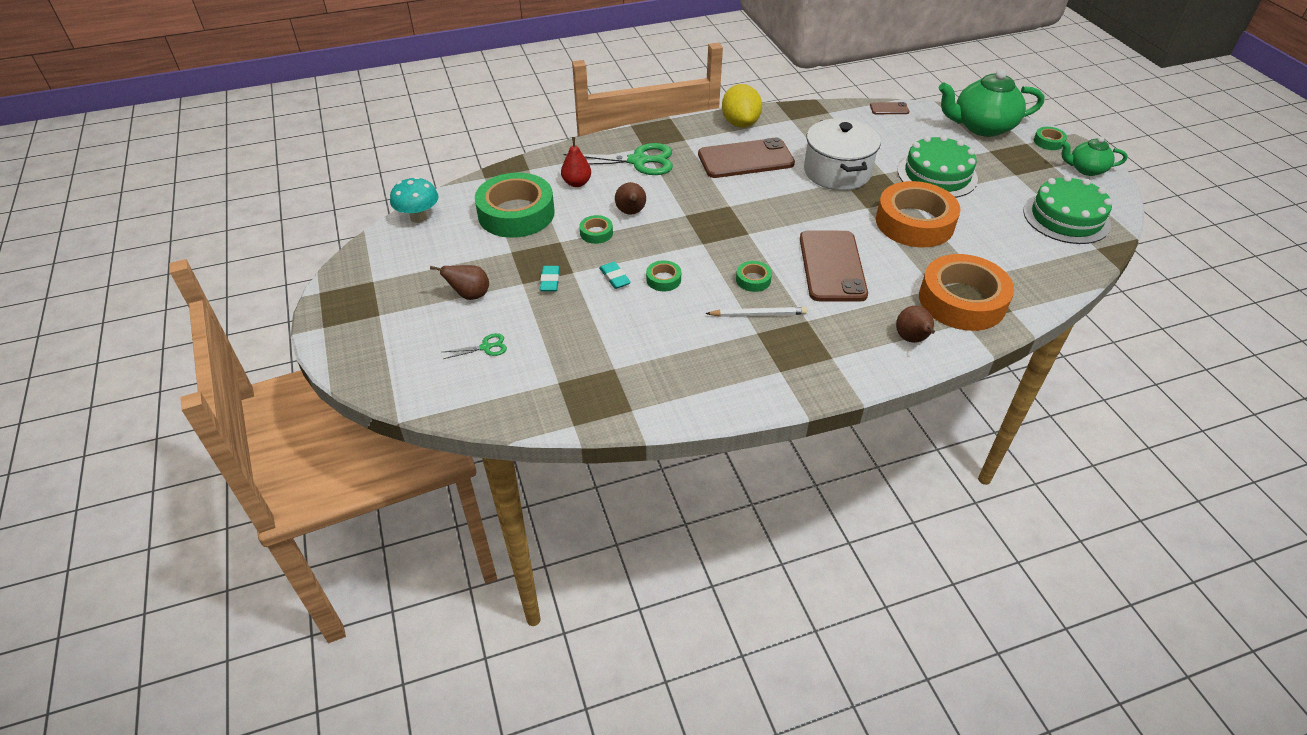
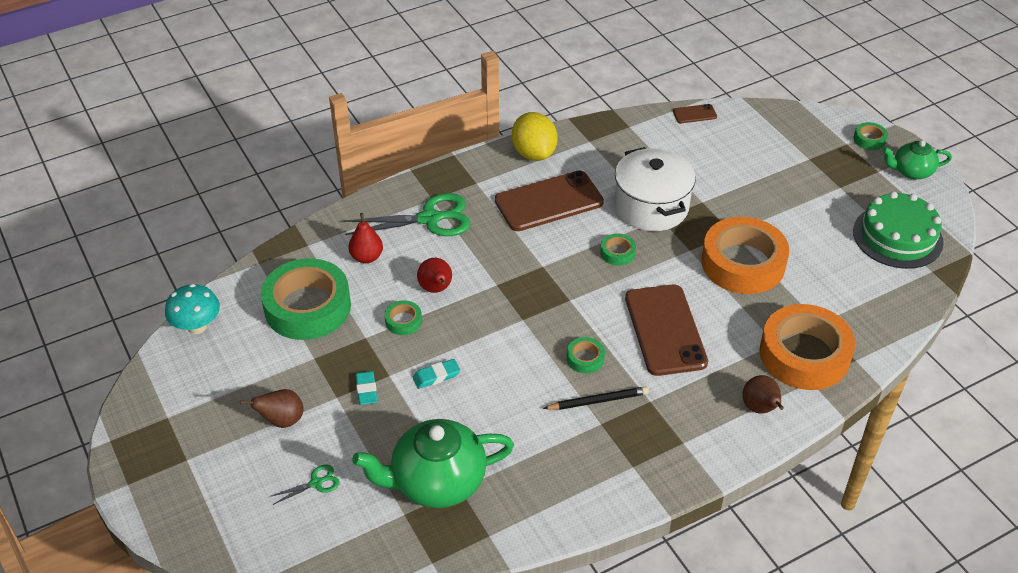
camera: 10 degrees left, 0 degrees up
turquoise eraser [599,262,631,289] -> turquoise eraser turned 75 degrees counterclockwise [413,359,460,389]
brown pear [615,182,646,215] -> red pear [417,258,452,293]
green tape [646,260,681,291] -> green tape moved to [600,233,636,266]
white pencil [705,307,807,317] -> black pencil [543,386,649,410]
green cake [898,135,978,198] -> none
green teapot [938,69,1044,137] -> green teapot moved to [352,419,514,508]

